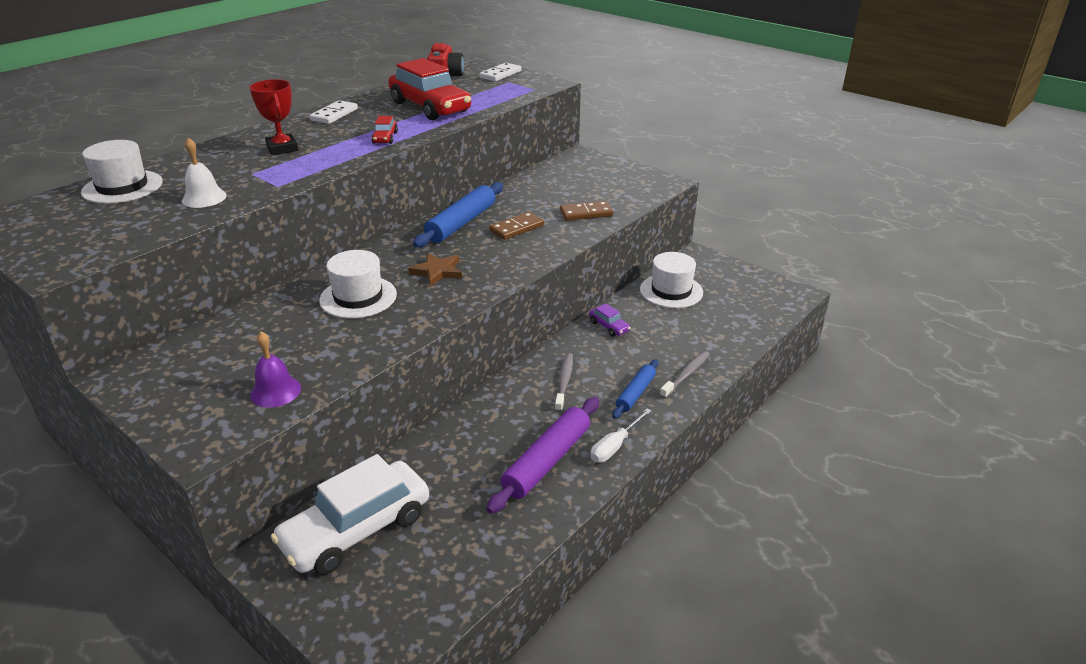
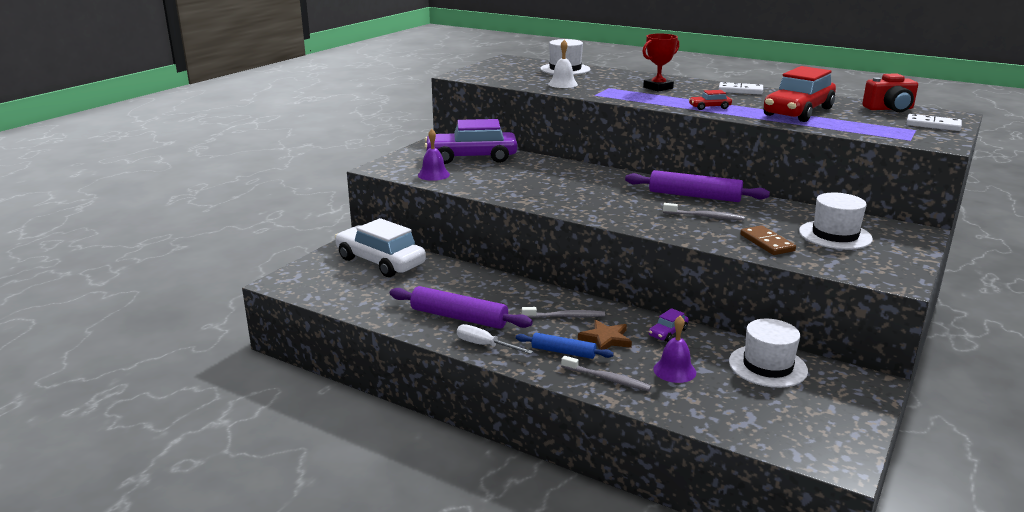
camera: 80 degrees right, 10 degrees down
white hat [319,250,397,319] -> white hat moved to [799,193,873,250]
brown star [408,253,462,287] -> brown star moved to [578,320,632,350]
blue rolling pin [413,182,503,248] -> purple rolling pin [625,170,770,202]
brown domino [489,212,544,240] -> grey toothbrush [663,203,745,220]
none -> purple car [425,119,517,164]
none -> purple bell [653,316,696,383]

